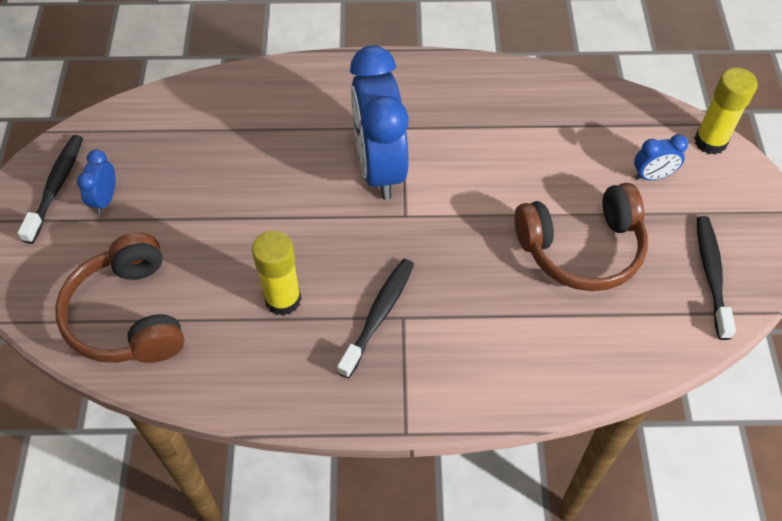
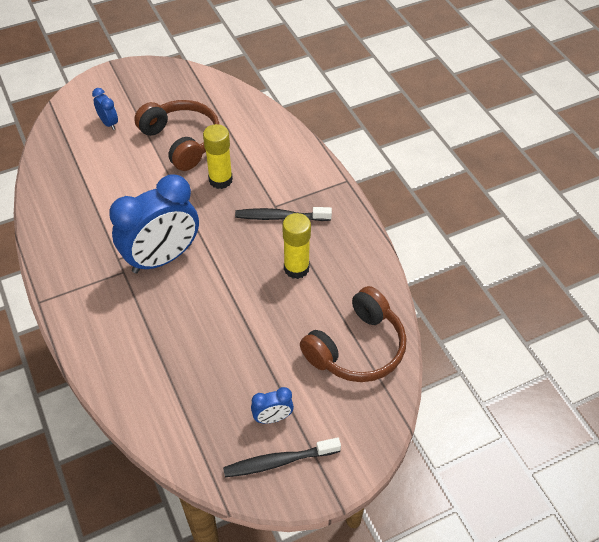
camera: 115 degrees left, 5 degrees down
yellow glue stick [694,68,758,155] -> yellow glue stick moved to [203,124,233,189]
black toothbrush [697,216,736,340] -> none

